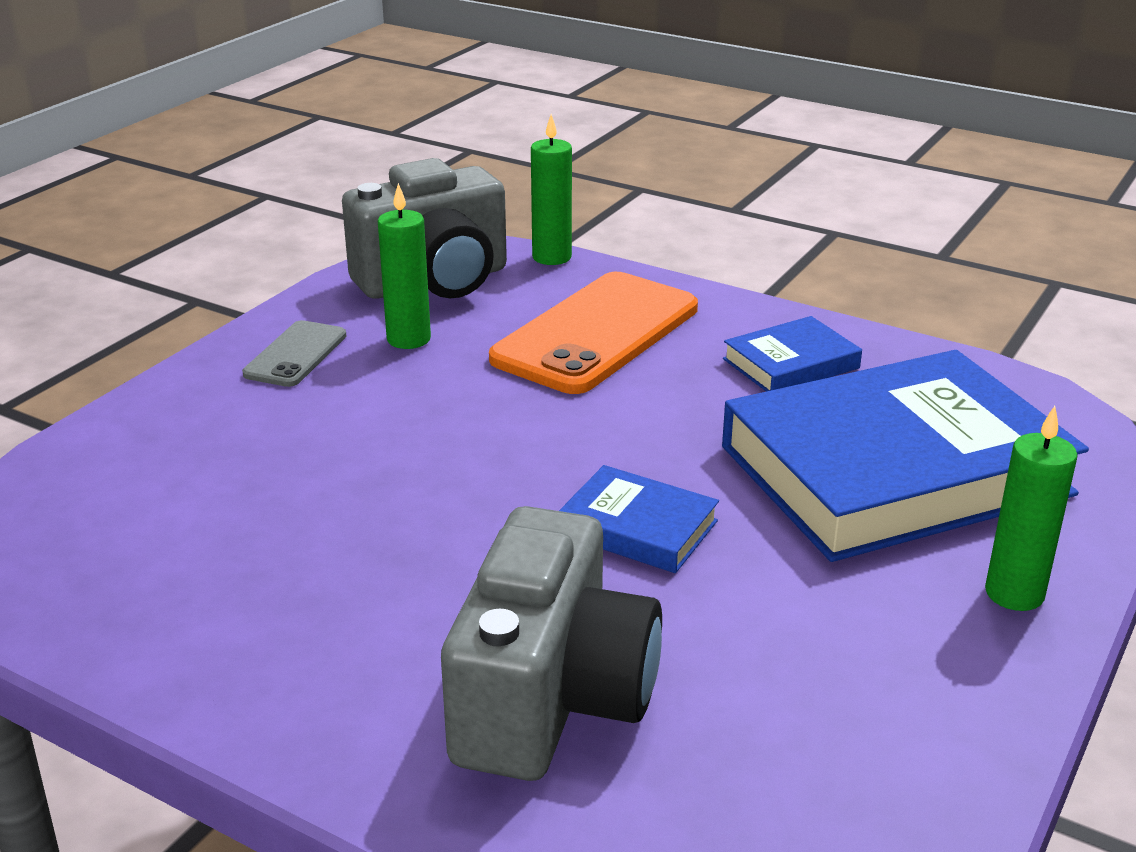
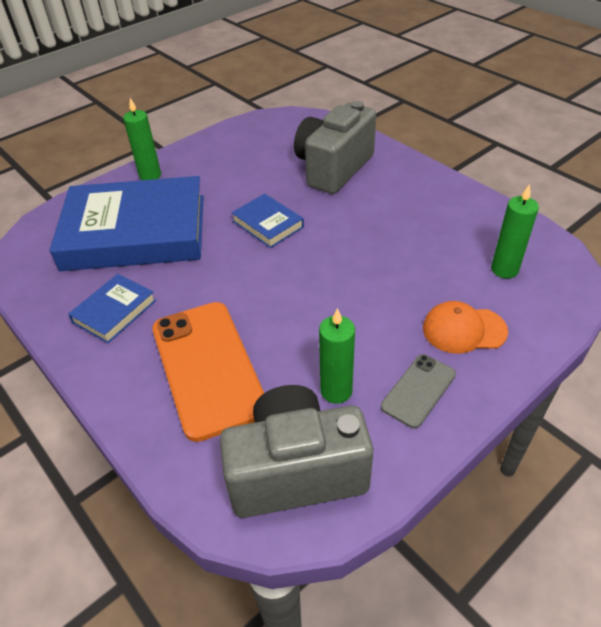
camera: 160 degrees left, 15 degrees up
orange phone [489,272,698,394] -> orange phone turned 75 degrees counterclockwise [152,302,264,442]
green candle [531,114,572,265] -> green candle moved to [491,184,539,279]
blue book [723,316,862,392] -> blue book turned 45 degrees counterclockwise [68,274,156,343]
none -> orange cap [423,301,508,354]

